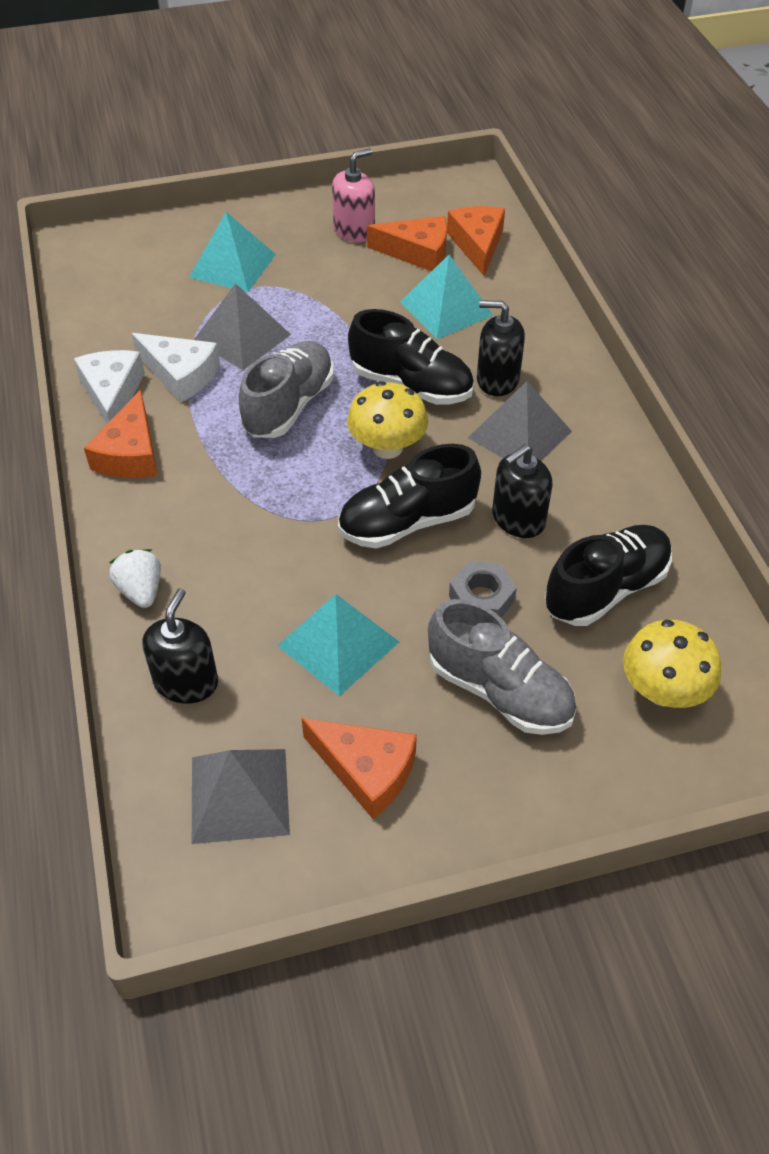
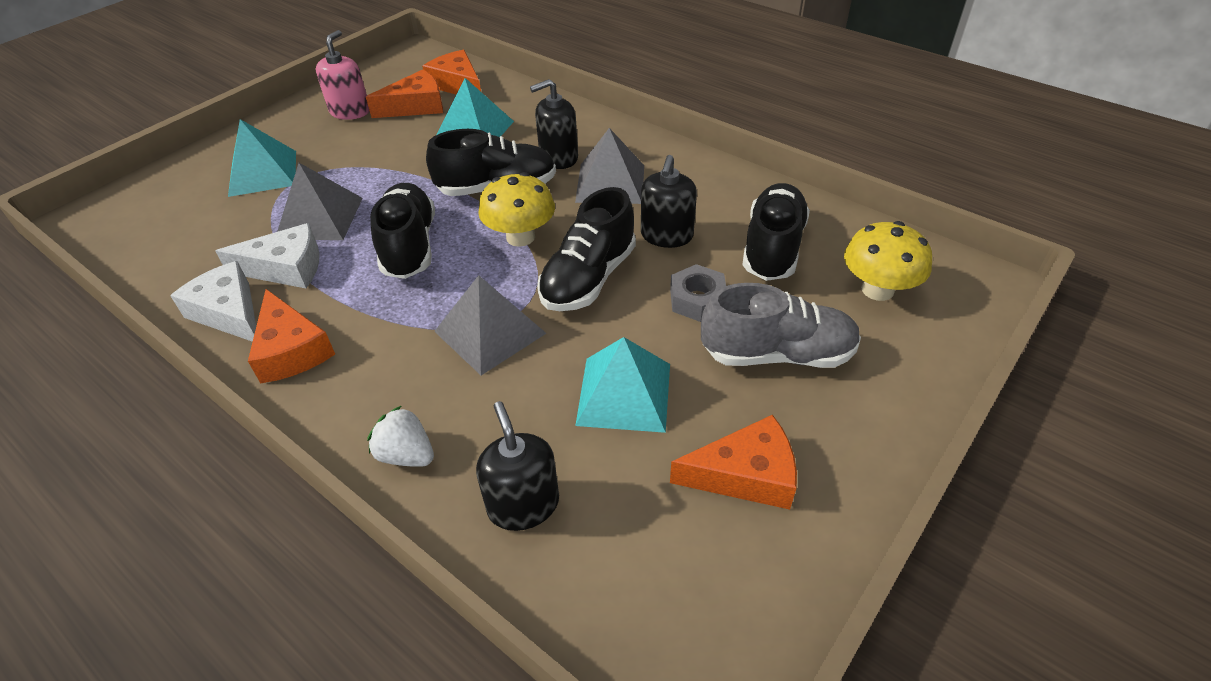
camera: 35 degrees left, 5 degrees down
grey pyramid [192,749,290,844] -> grey pyramid moved to [434,275,546,375]
grey shoe [239,341,334,438] -> black shoe [370,183,435,279]

